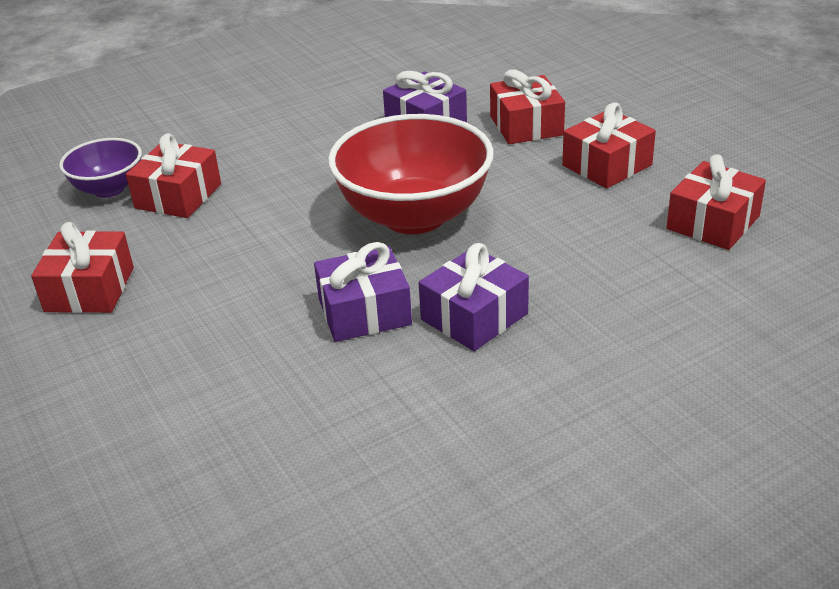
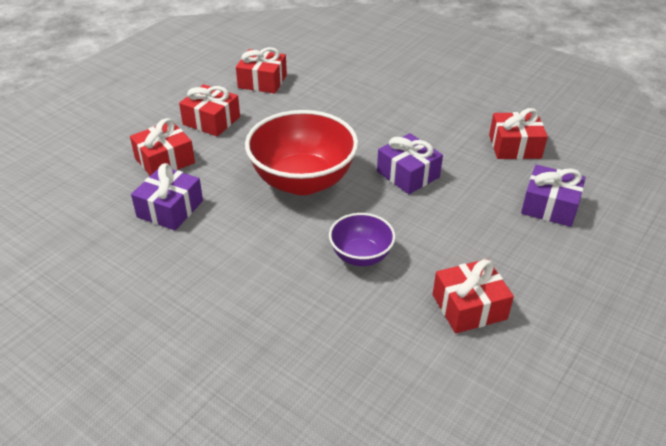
camera: 115 degrees left, 5 degrees up
purple bowl [59,138,142,198] -> purple bowl moved to [329,213,396,266]
red gift [126,133,221,218] -> red gift moved to [489,108,548,159]
purple gift [419,243,529,351] -> purple gift moved to [521,165,586,227]

